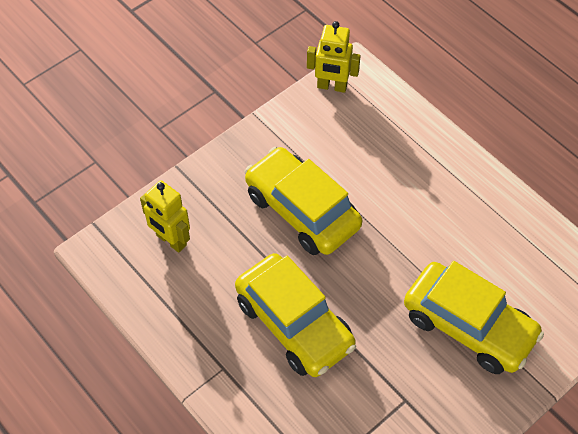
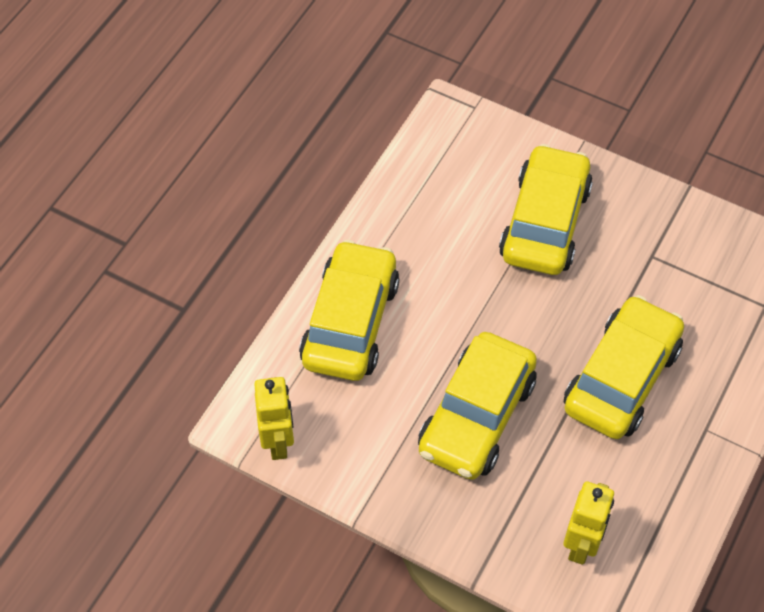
camera: 110 degrees left, 0 degrees up
none -> yellow car [299,240,399,381]

